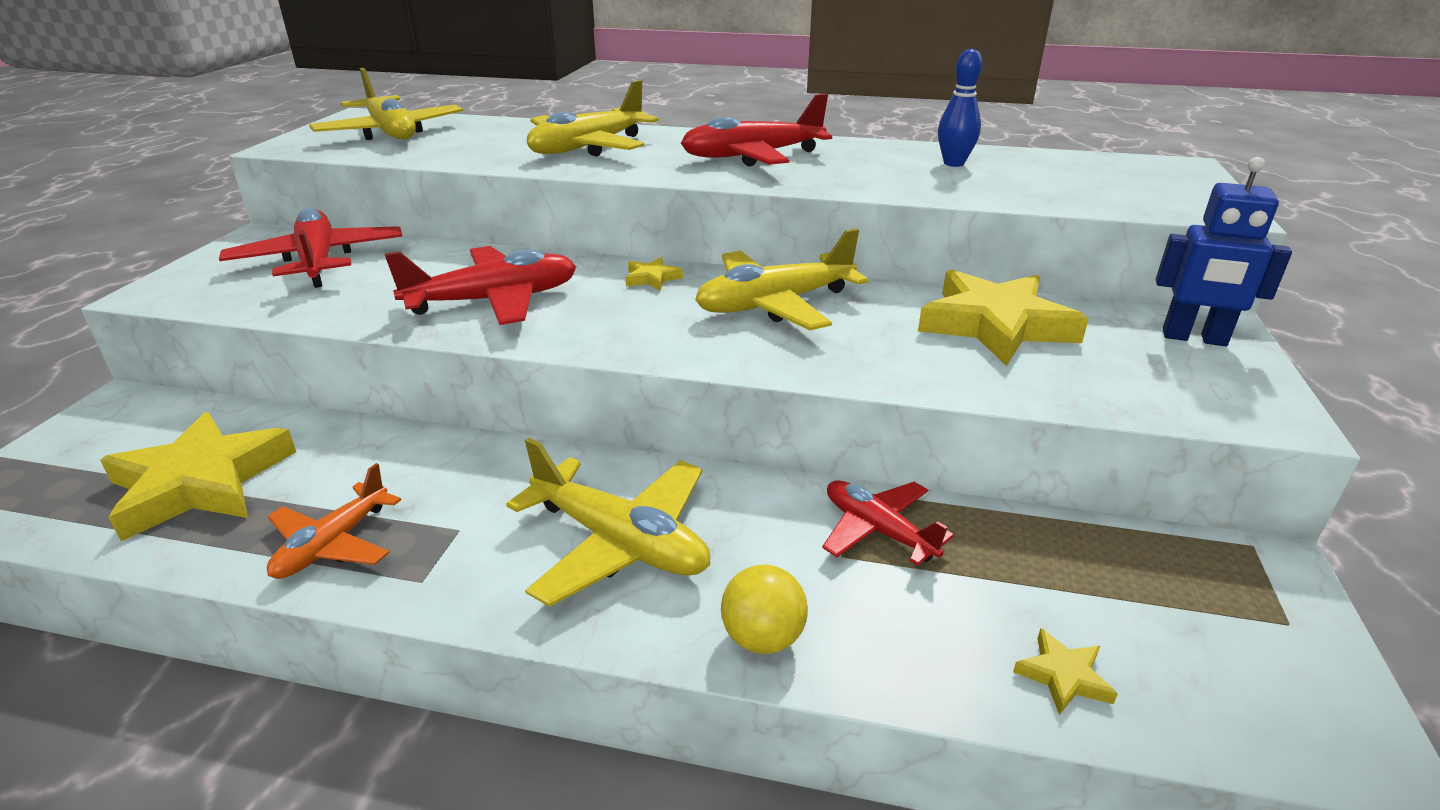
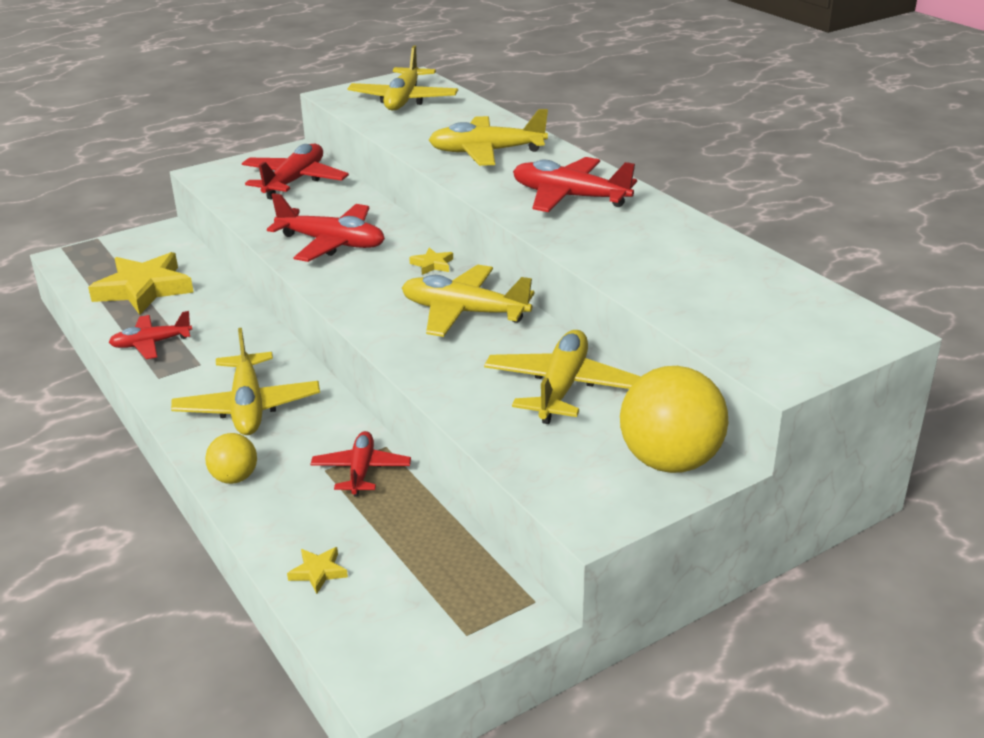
camera: 45 degrees right, 0 degrees up
orange plane [267,463,401,579] -> red plane [109,311,192,359]
yellow star [918,270,1089,366] -> yellow plane [484,330,641,424]
blue bowling pin [938,49,983,167] -> none
blue robot [1156,157,1292,346] -> yellow ball [620,366,728,473]

